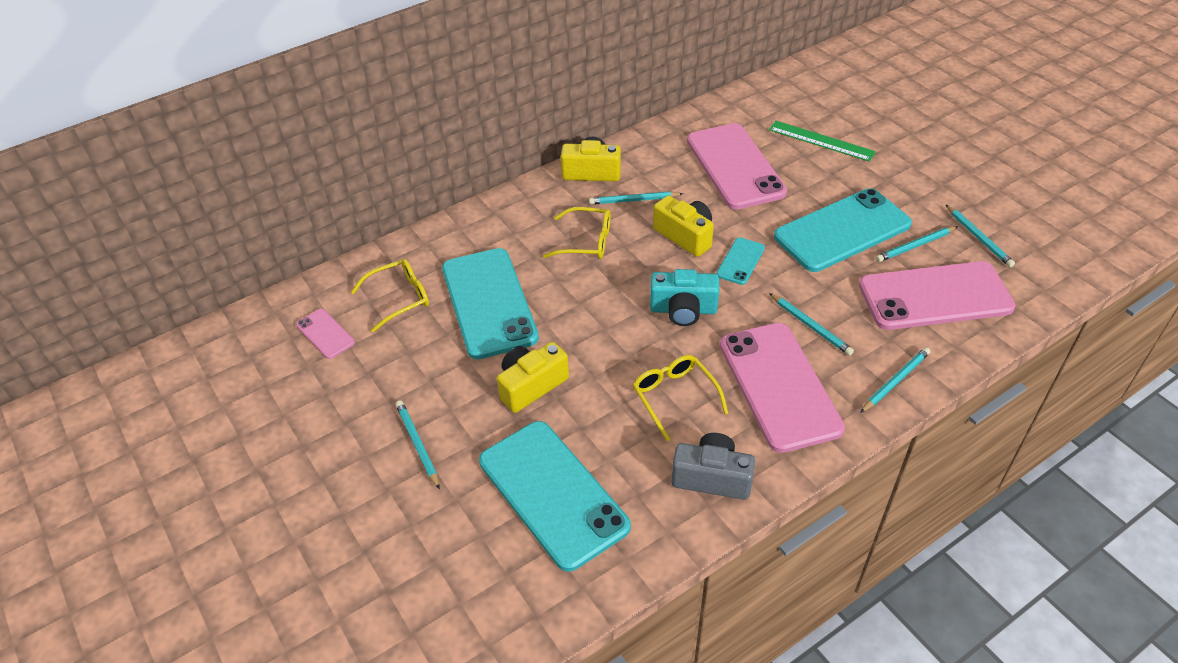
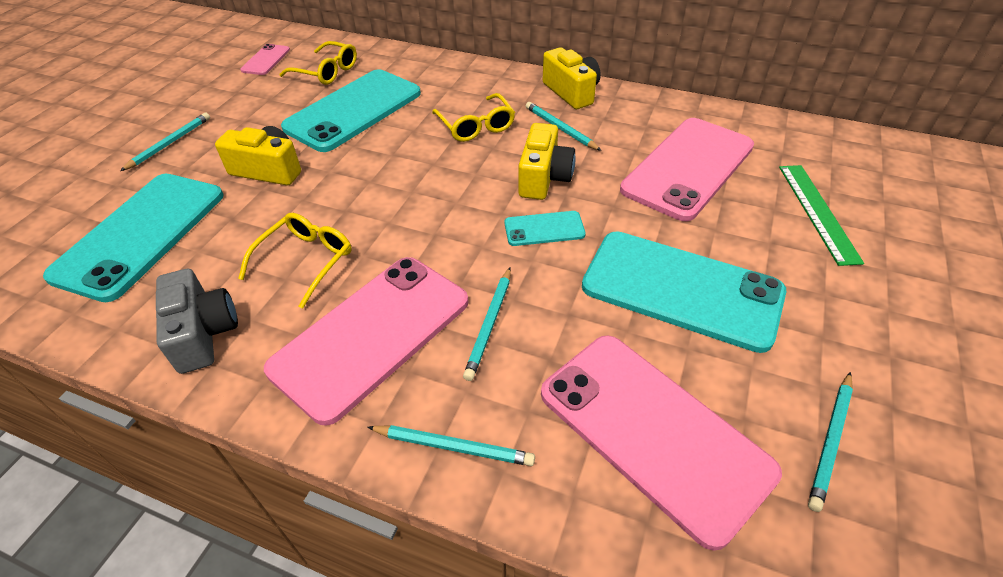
camera: 55 degrees right, 0 degrees up
turquoise camera [650,269,719,326] -> none
turquoise pencil [876,226,958,262] -> none

